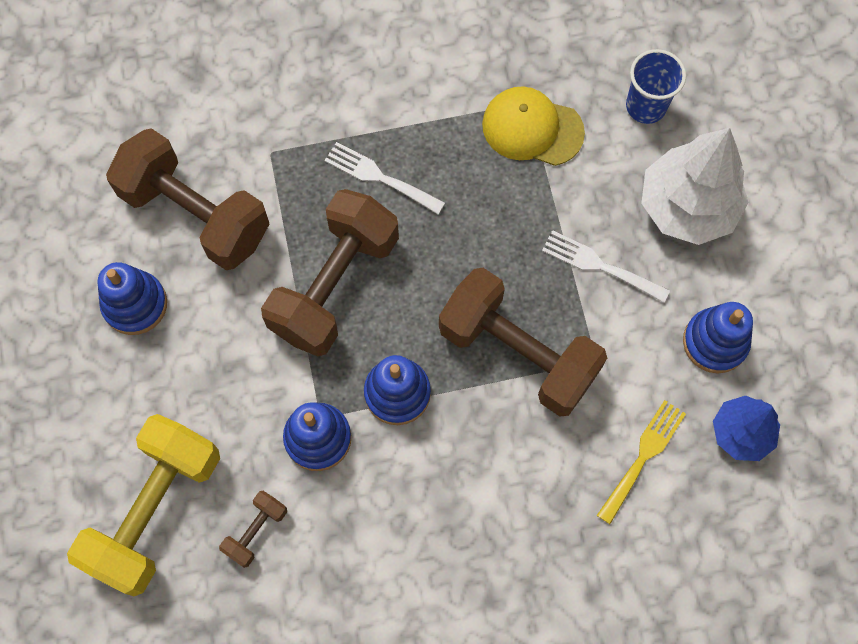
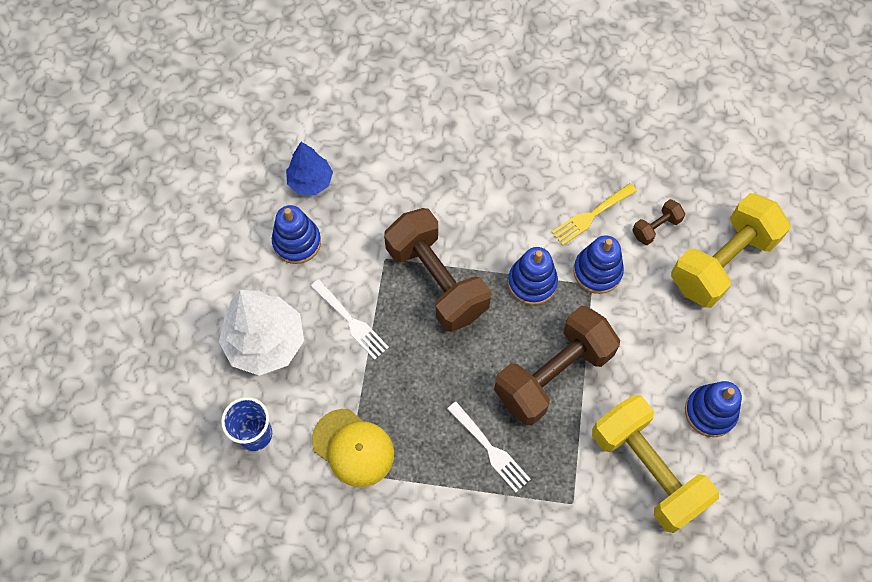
camera: 160 degrees left, 5 degrees down
brown dumbbell [106,128,269,270] -> yellow dumbbell [592,395,719,533]
yellow fork [597,400,686,524] -> yellow fork moved to [552,183,637,245]

